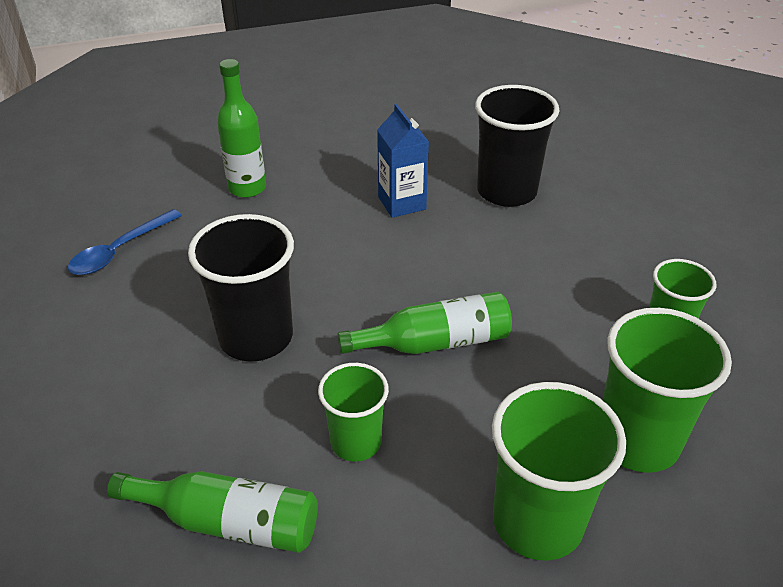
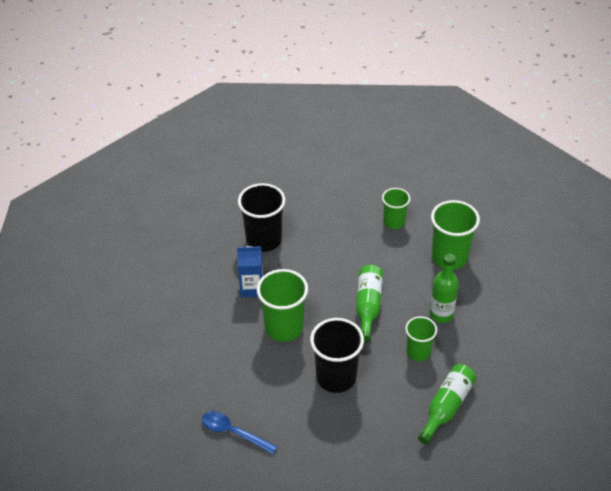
camera: 70 degrees left, 5 degrees up
blue spoon [68,209,182,275] -> blue spoon turned 150 degrees clockwise [202,411,278,454]
green bottle [217,59,266,198] -> green bottle moved to [430,254,459,323]
green cup [492,382,626,561] -> green cup moved to [257,269,308,342]

